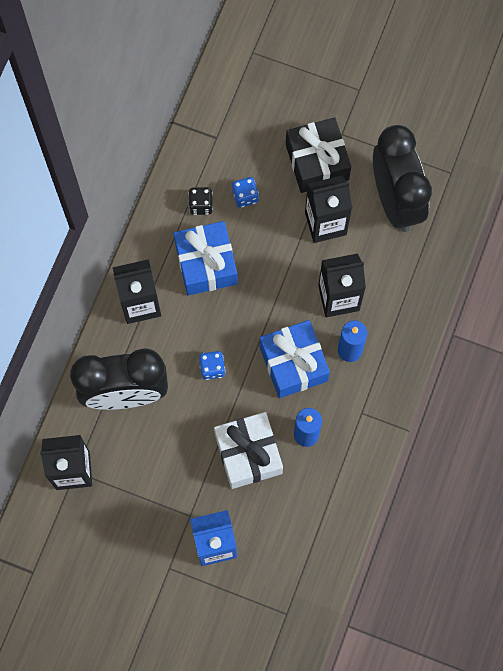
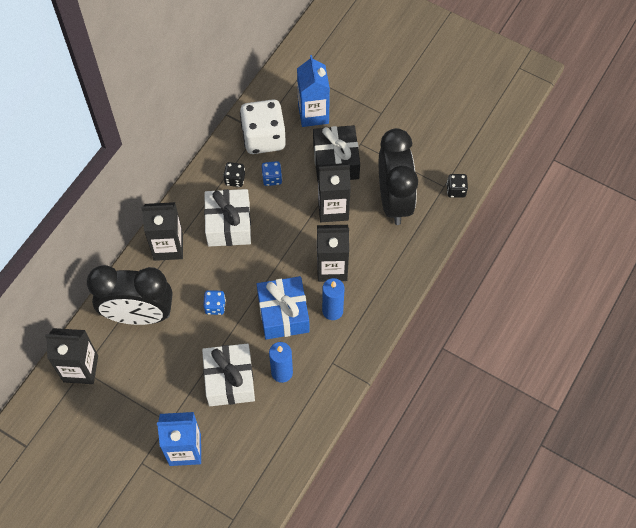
camera: 10 degrees right, 10 degrees down
blue gift [174,221,238,295] -> white gift [204,189,251,247]
none -> white dice [240,99,286,154]
none -> blue carton [297,55,330,127]
none -> black dice [447,174,468,198]

